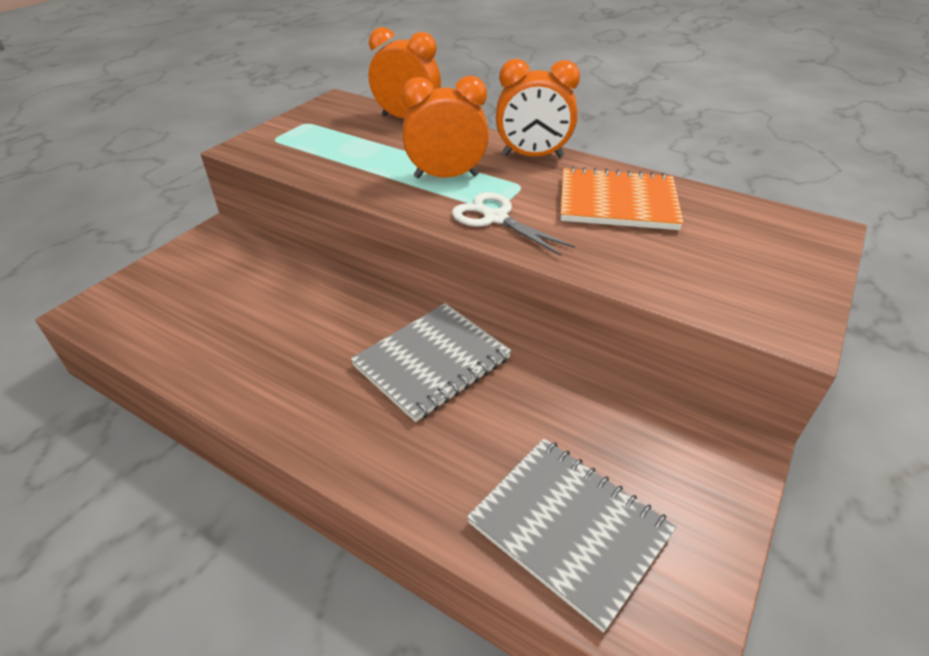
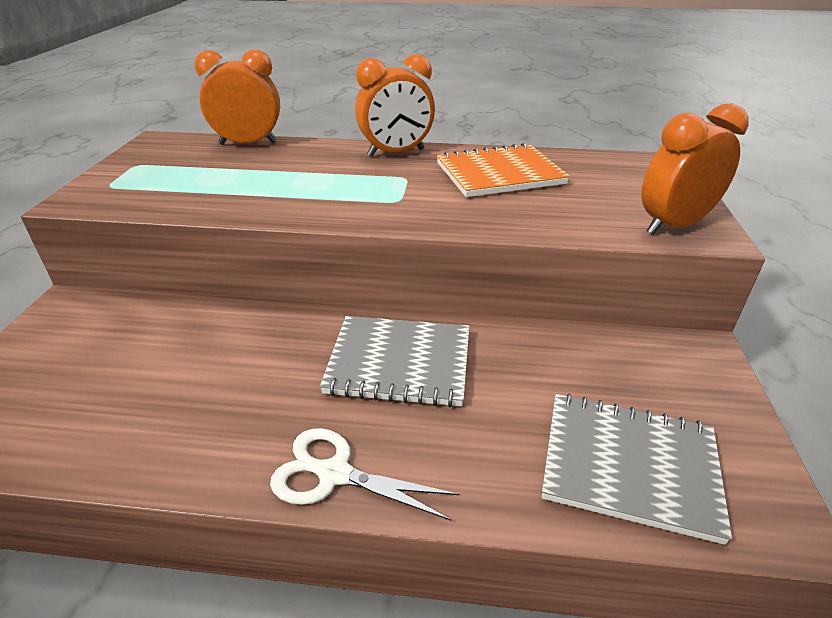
camera: 25 degrees left, 5 degrees down
grey notebook [351,303,511,422] -> grey notebook turned 75 degrees clockwise [320,316,470,407]
orange clock [402,76,489,178] -> orange clock moved to [641,103,749,234]
white scissors [452,192,575,256] -> white scissors moved to [270,428,460,521]

